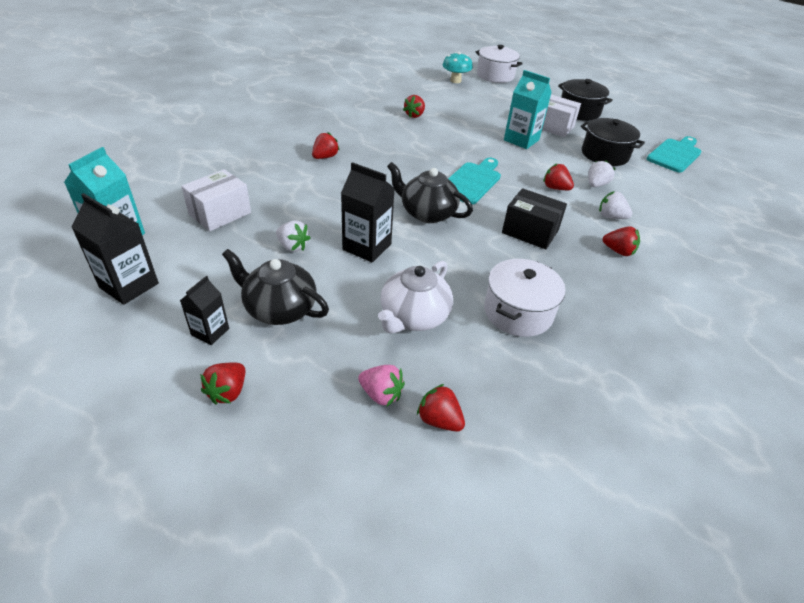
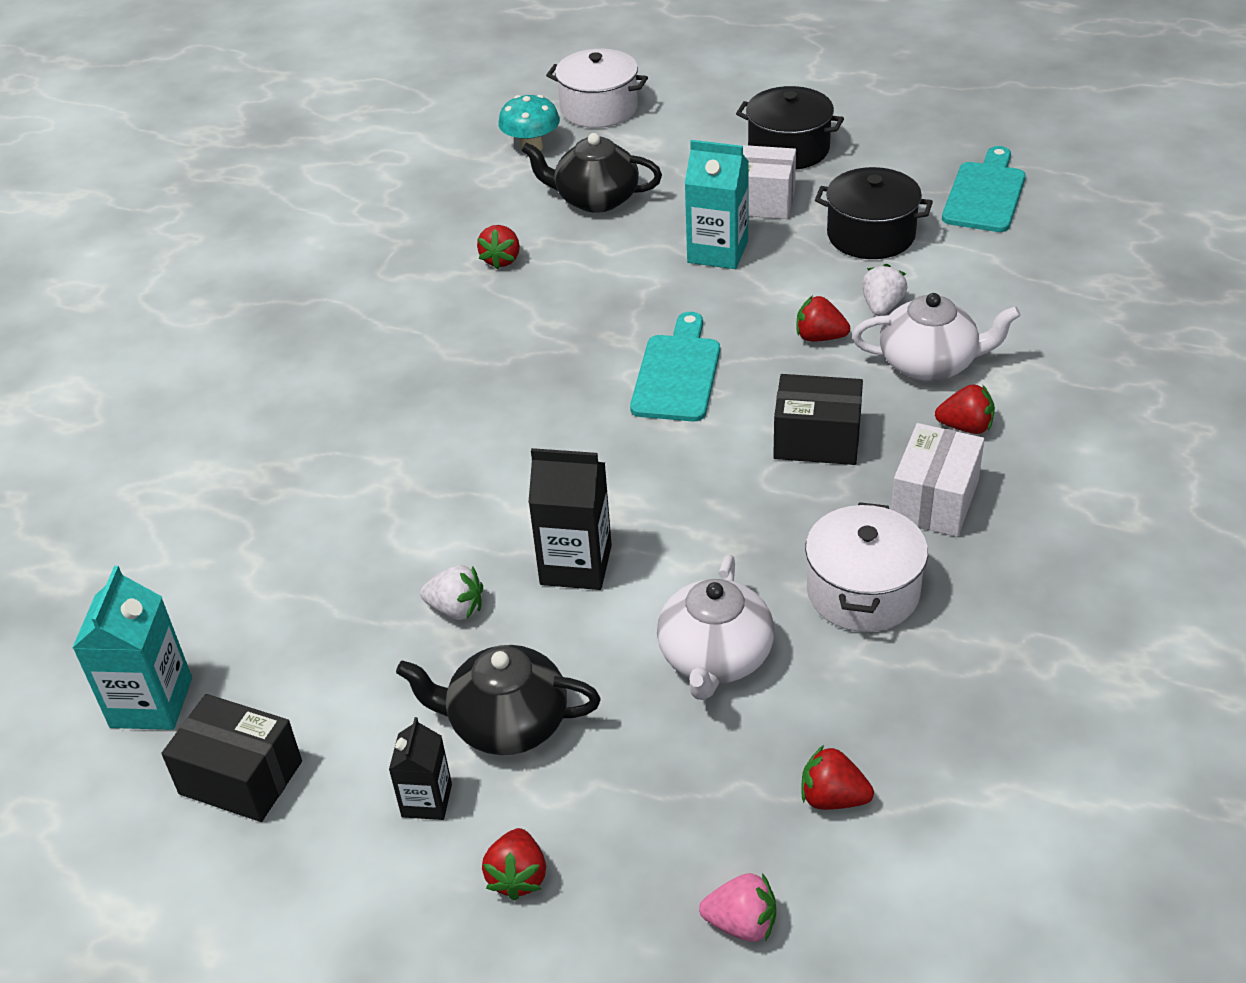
camera: 15 degrees left, 0 degrees up
black carton [71,193,159,305] -> black box [161,694,302,822]
white box [181,169,251,231] -> white box moved to [891,423,985,537]
red strawberry [312,132,340,159] -> none
pink strawberry [358,365,405,406] -> pink strawberry moved to [699,873,776,942]
black teapot [387,162,473,223] -> black teapot moved to [521,133,662,213]
white strawberry [599,191,632,219] -> white teapot [852,293,1021,381]

